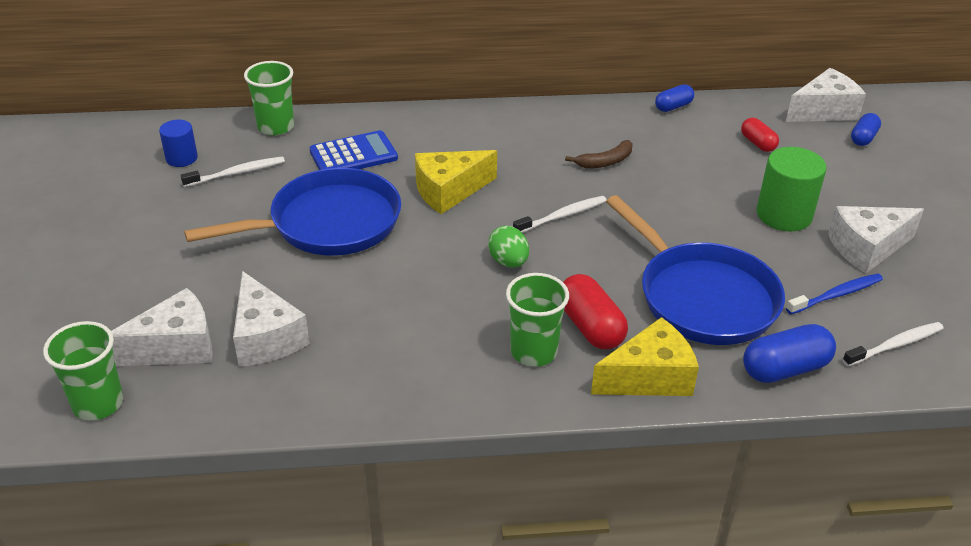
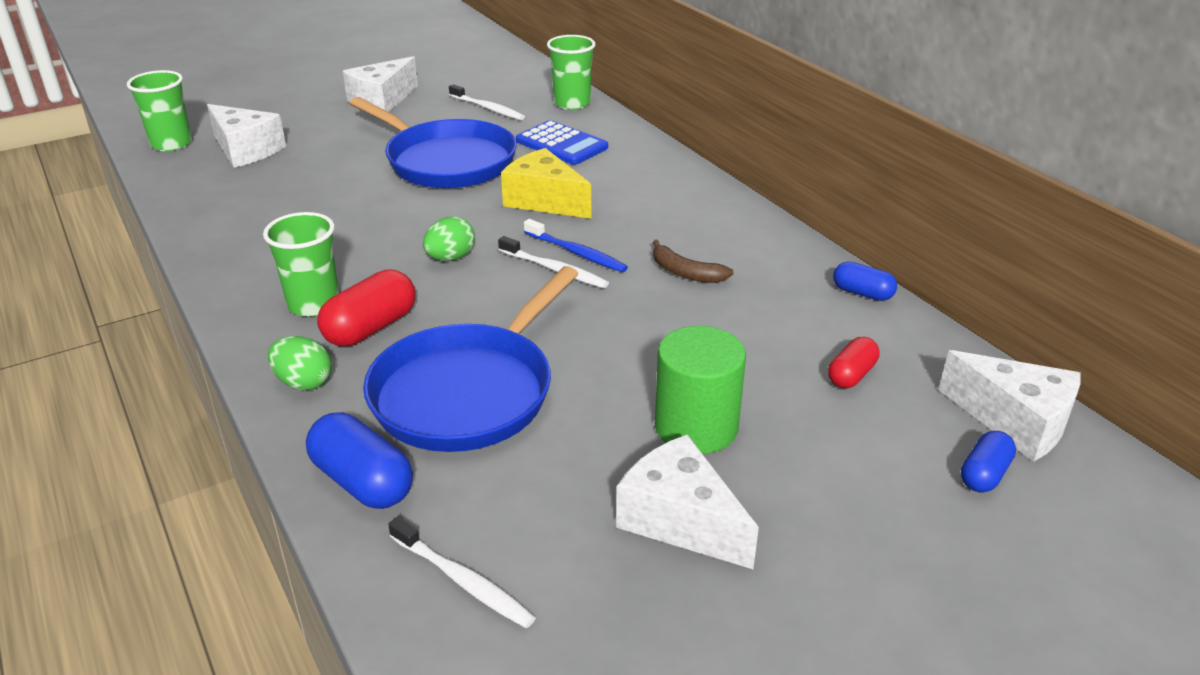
camera: 65 degrees right, 5 degrees down
blue cylinder [159,120,198,167] -> none
white cheese [233,271,310,367] -> white cheese moved to [343,56,418,112]
yellow cheese [591,317,699,396] -> green egg [268,336,332,390]
blue toothbrush [786,273,883,314] -> blue toothbrush moved to [524,219,628,272]
blue capsule [851,113,881,146] -> blue capsule turned 60 degrees counterclockwise [961,431,1016,493]

